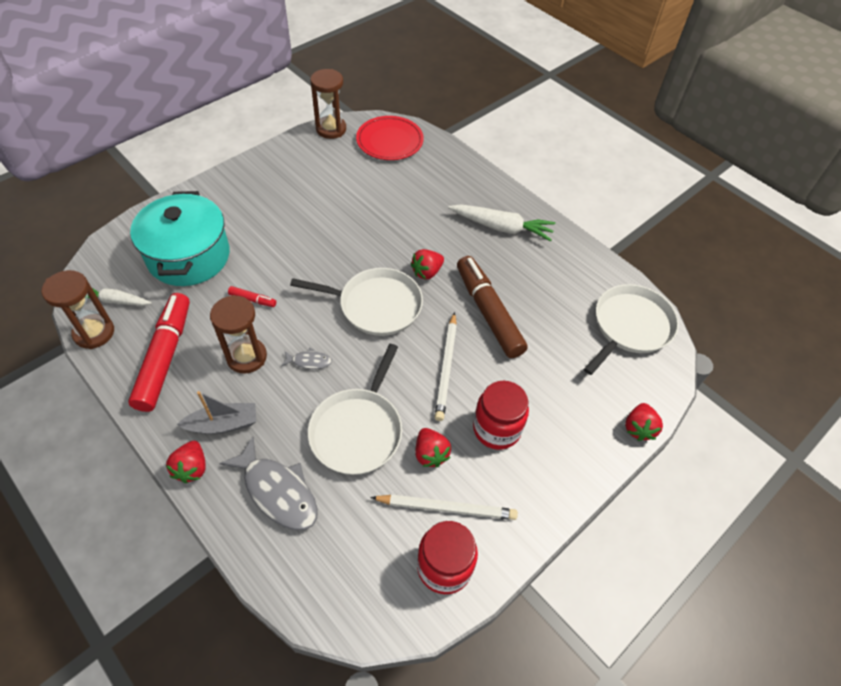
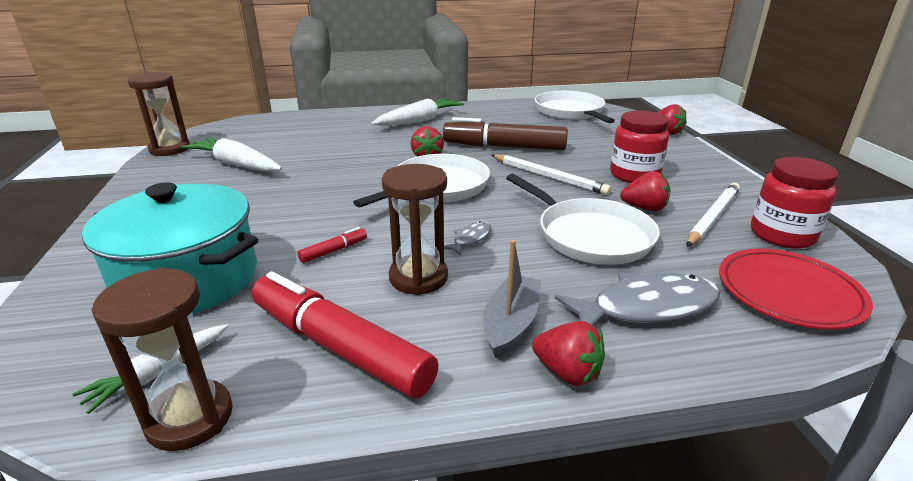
camera: 55 degrees left, 25 degrees down
red plate [356,116,424,160] -> red plate moved to [719,249,873,329]
none -> white carrot [181,137,282,172]

